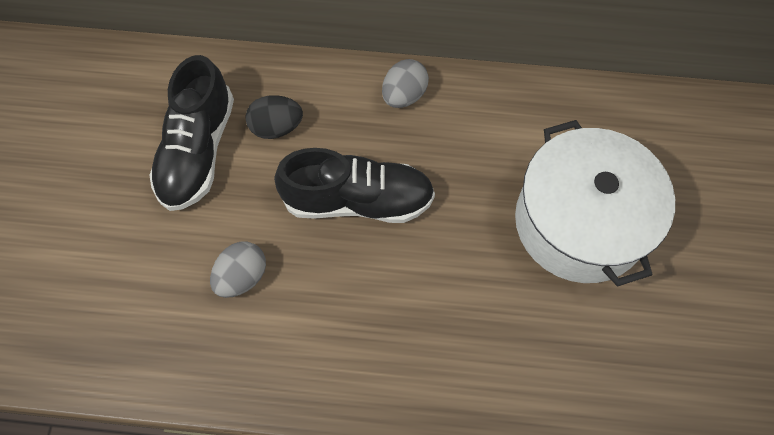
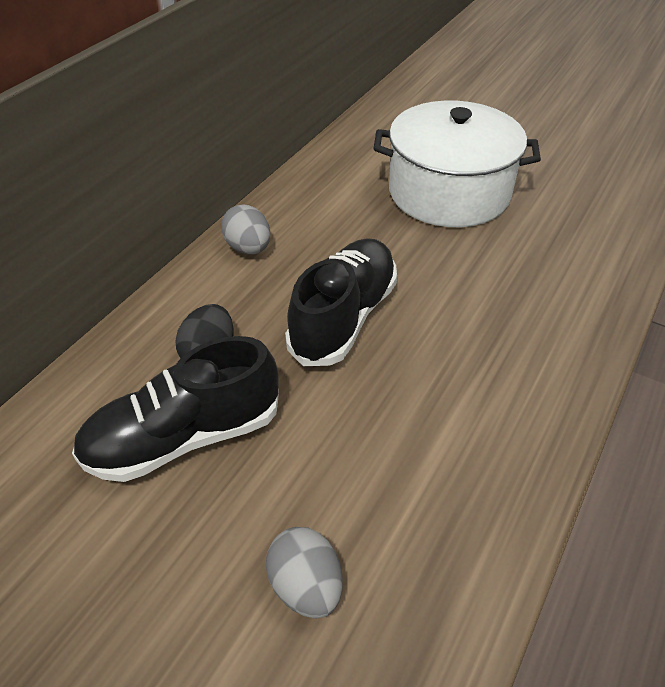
camera: 65 degrees left, 20 degrees down
black shoe [149,55,234,211] -> black shoe turned 120 degrees clockwise [72,336,279,482]
grey egg [210,242,266,298] -> grey egg moved to [266,527,343,619]

